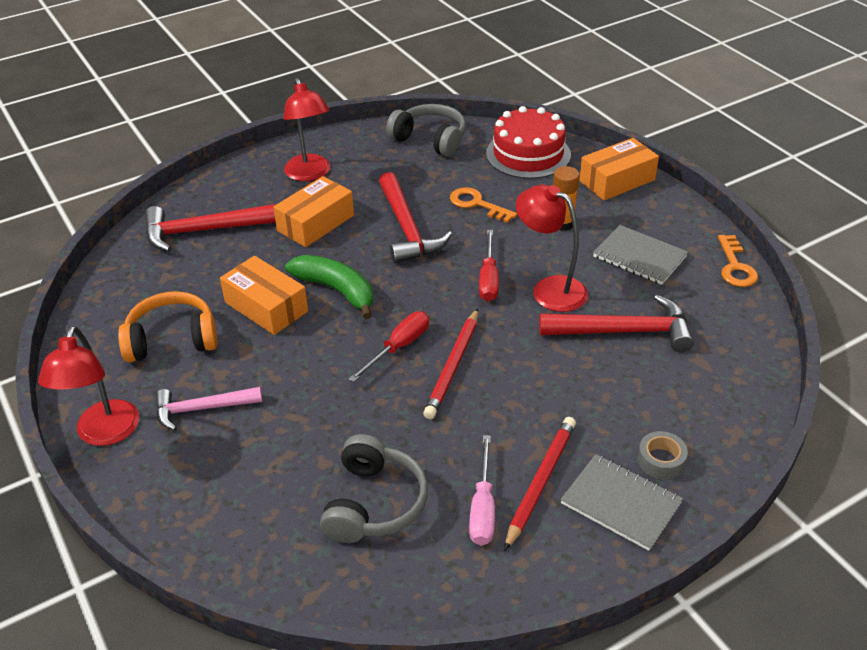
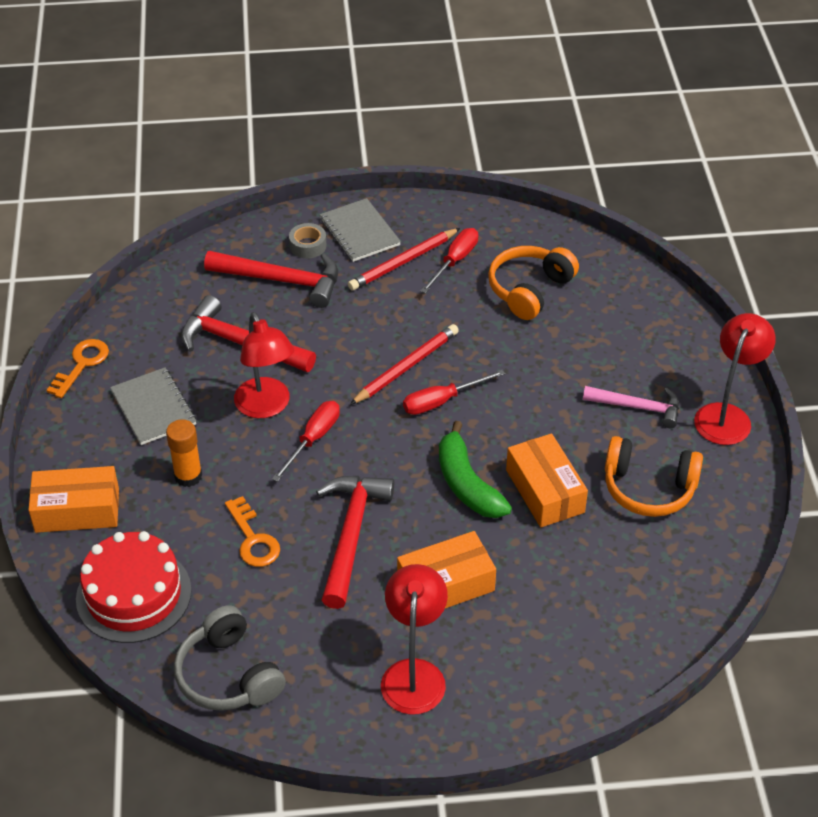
camera: 155 degrees left, 5 degrees up
red hammer [145,204,276,252] -> red hammer moved to [204,251,338,308]
grey headphones [320,434,428,543] -> orange headphones [488,246,579,320]
pink screwdriver [469,435,495,546] -> red screwdriver [420,228,478,294]

